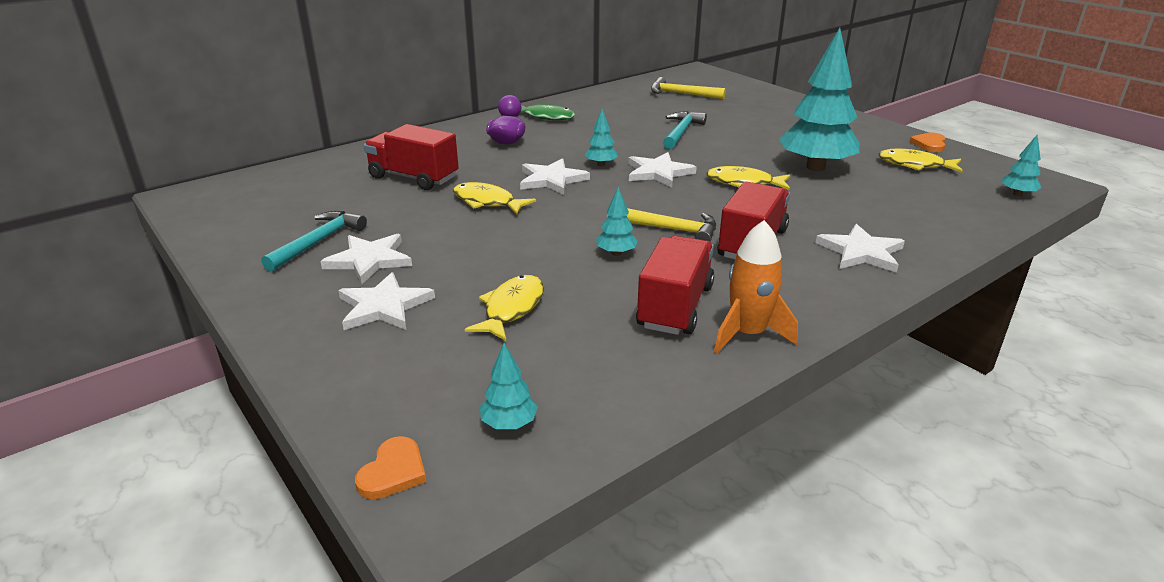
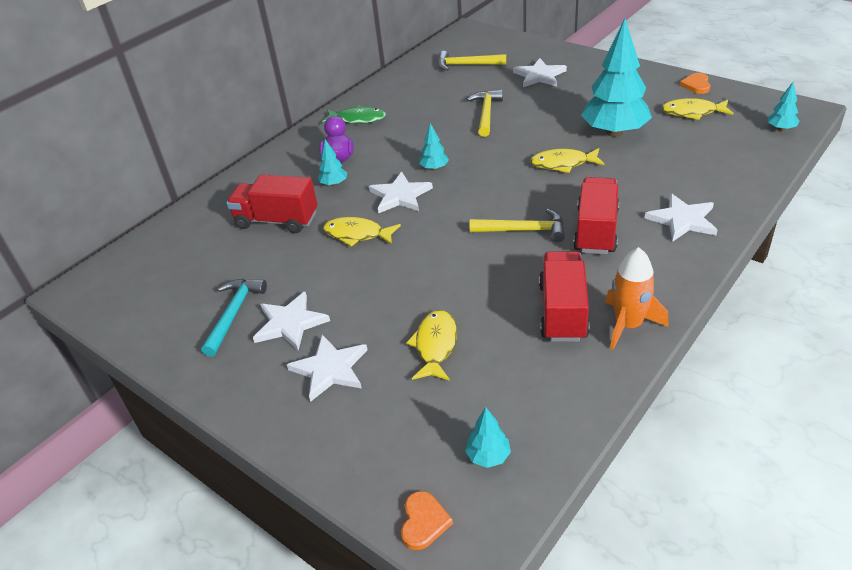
camera: 10 degrees left, 10 degrees up
turquoise tree [596,187,638,256] -> turquoise tree moved to [318,139,347,186]
white star [628,152,697,188] -> white star moved to [513,58,567,87]
turquoise hammer [663,111,707,149] -> yellow hammer [467,90,503,137]

